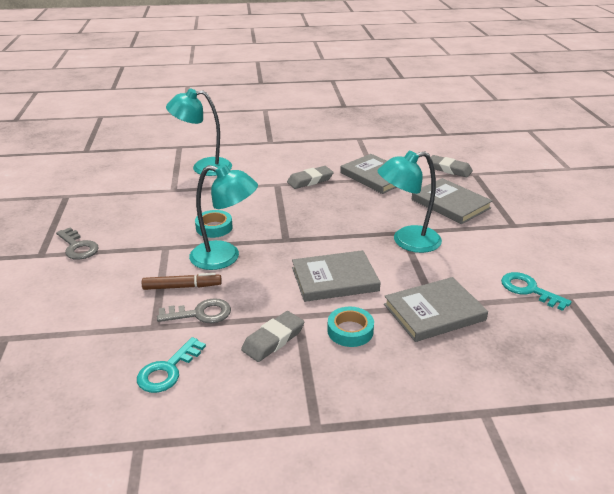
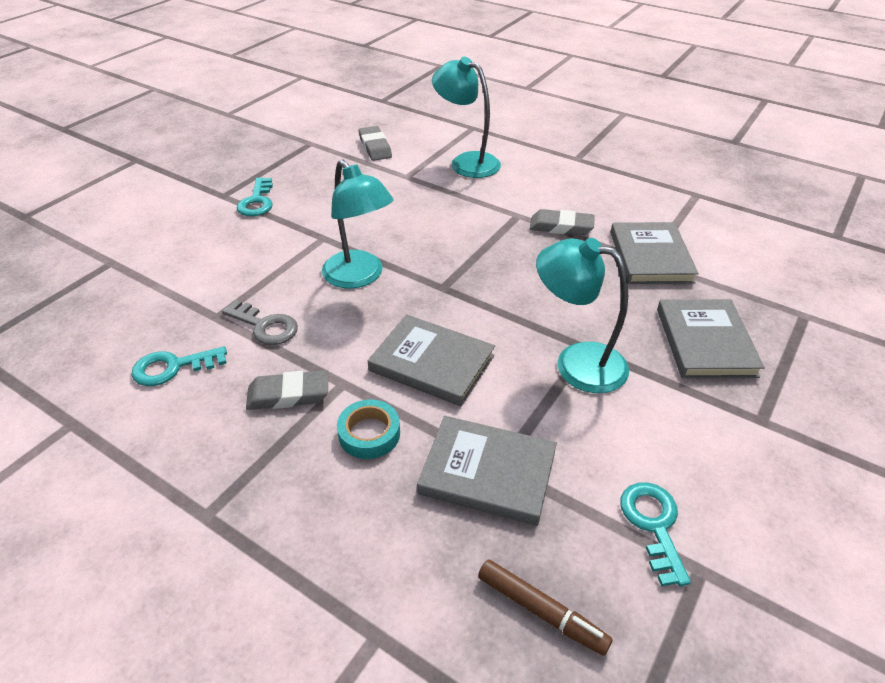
camera: 40 degrees right, 10 degrees up
grey key [56,227,99,260] -> turquoise key [236,178,273,216]
brown marker [142,273,222,290] -> brown marker moved to [478,559,613,656]
turquoise tape [195,210,233,238] -> none
grey eraser [427,155,473,177] -> grey eraser moved to [359,126,392,161]

